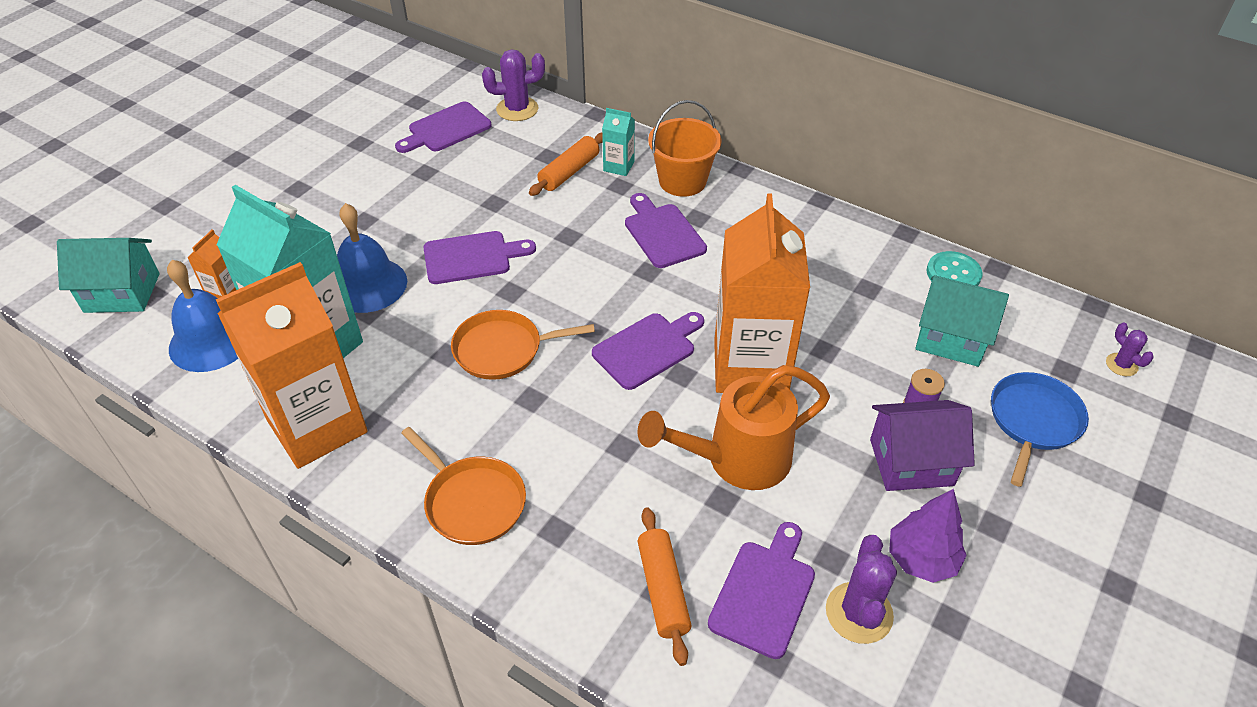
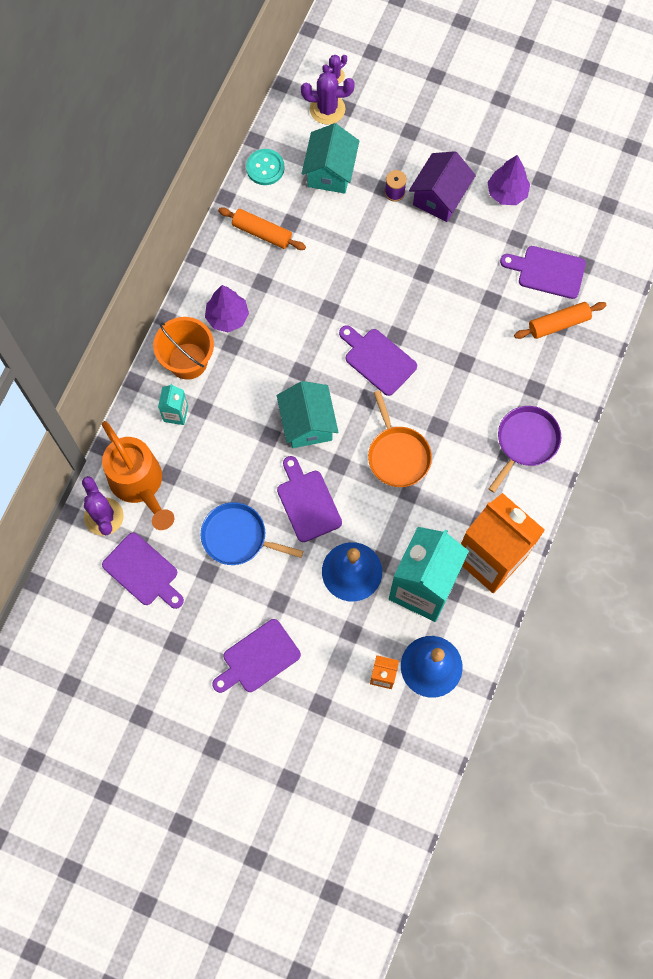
camera: 100 degrees left, 25 degrees up
turquoise house [57,238,160,313] -> turquoise house moved to [277,381,338,448]
orange pan [401,427,526,545] -> purple pan [489,406,561,493]
orange rolling pin [529,133,603,196] -> orange rolling pin moved to [218,207,306,250]
purple cutting board [625,193,707,268] -> purple cutting board moved to [212,619,301,693]
orange watering can [637,365,830,490] -> orange watering can moved to [102,421,174,530]
orange carton [714,193,810,393] -> none
purple cactus [826,535,897,644] -> purple cactus moved to [301,72,354,125]
purple house [870,400,975,491] -> purple house turned 45 degrees clockwise [409,151,476,222]
blue pan [991,372,1089,487] -> blue pan moved to [201,502,303,565]
none -> purple tree [205,285,249,332]

